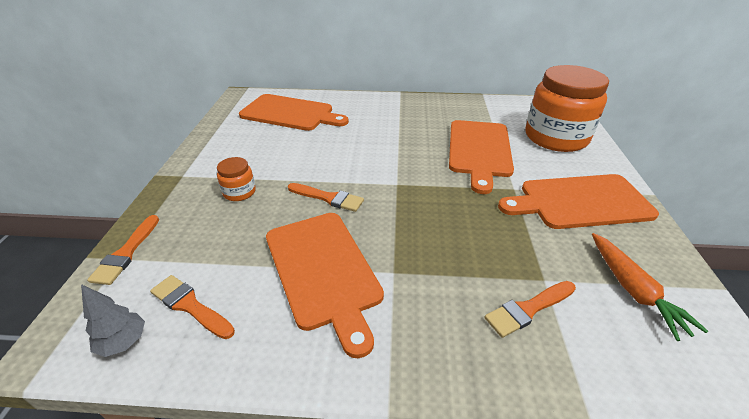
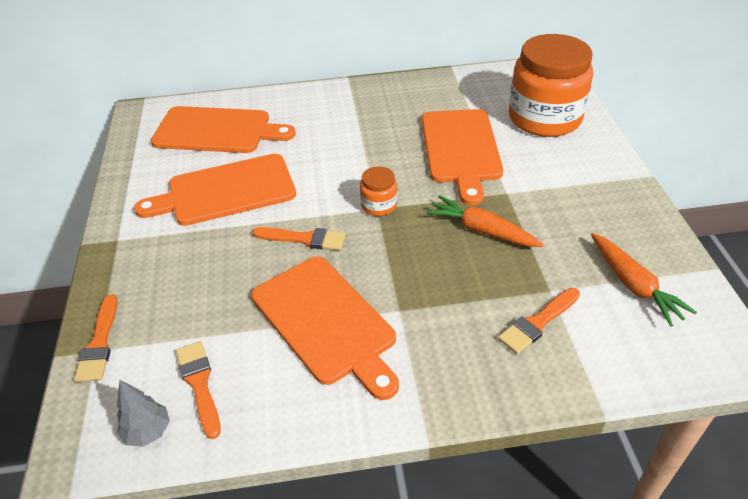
camera: 10 degrees left, 5 degrees up
orange brush [150,275,235,339] -> orange brush turned 45 degrees clockwise [176,341,221,439]
orange jar [217,157,256,201] -> orange jar moved to [360,166,397,216]
orange cutting board [498,174,659,229] -> orange cutting board moved to [134,154,296,226]
none -> orange carrot [426,195,544,247]

